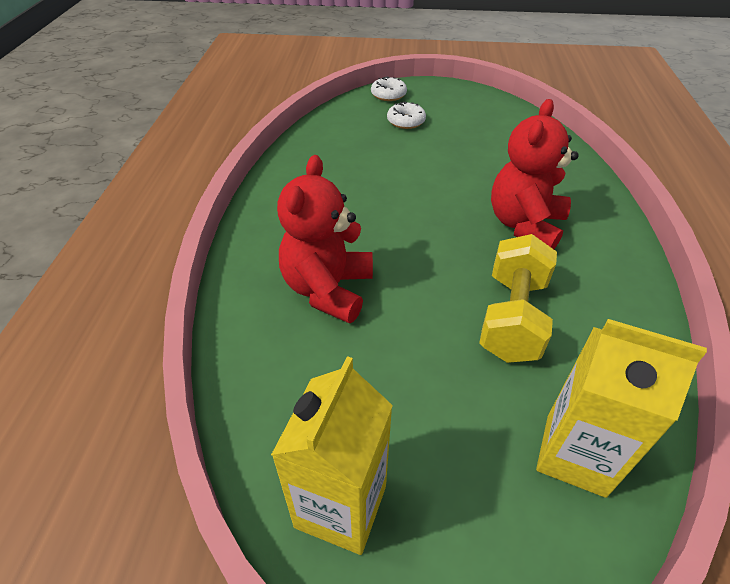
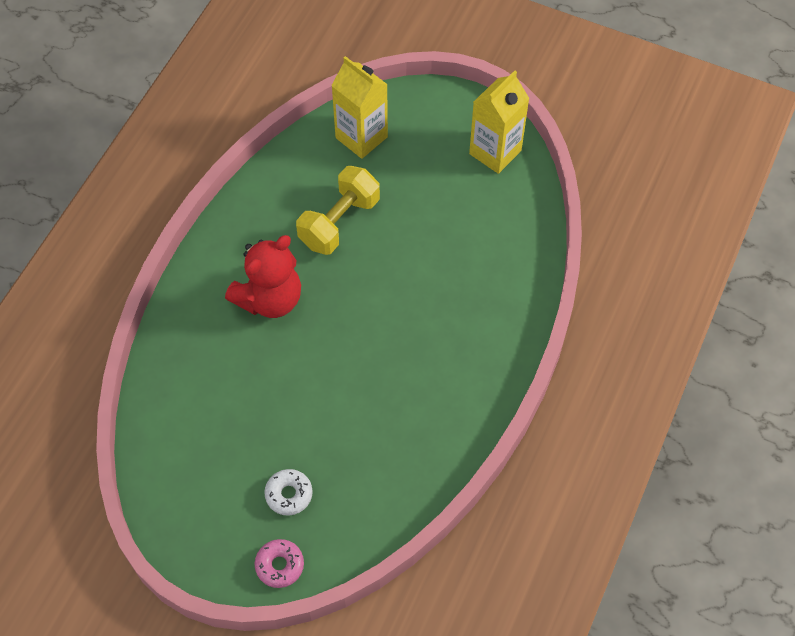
camera: 160 degrees left, 15 degrees up
red teddy bear [277,155,373,323] -> none
white donut [371,77,407,101] -> pink donut [255,539,304,588]

